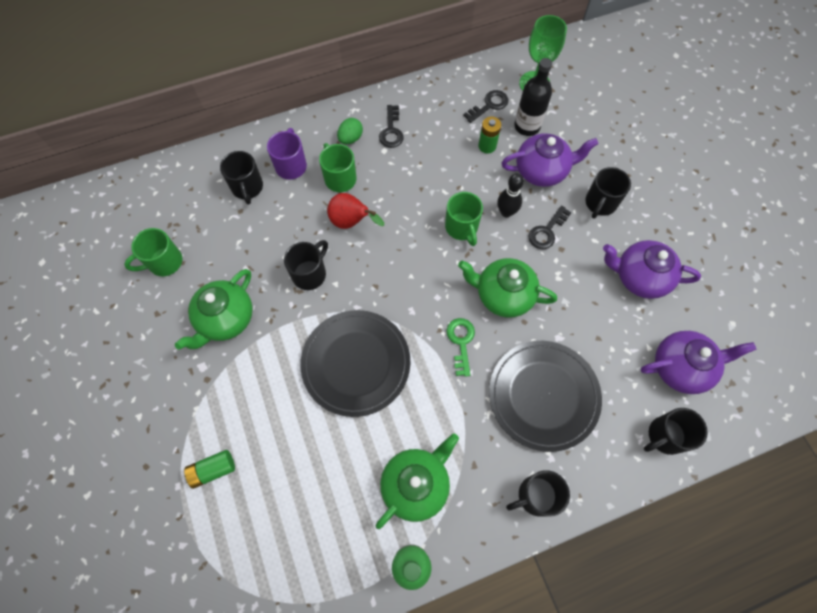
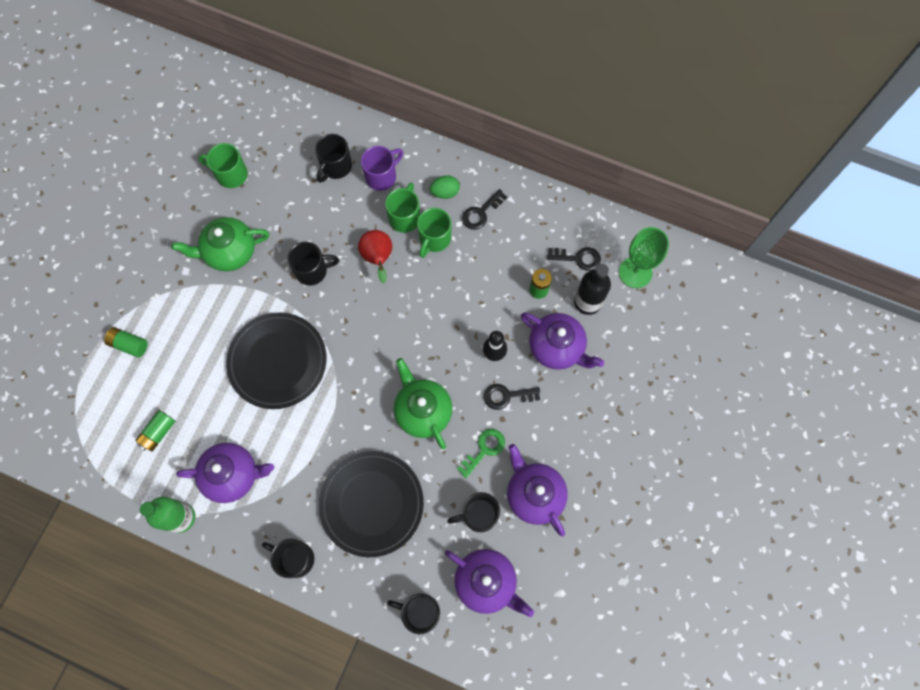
camera: 45 degrees right, 5 degrees up
green teapot [376,433,459,529] -> purple teapot [176,443,274,503]
green mug [445,192,483,246] -> green mug moved to [417,208,451,258]
green key [447,318,475,377] -> green key moved to [457,429,505,478]
black mug [585,167,631,219] -> black mug moved to [447,492,500,532]
none -> green battery [135,410,175,452]

